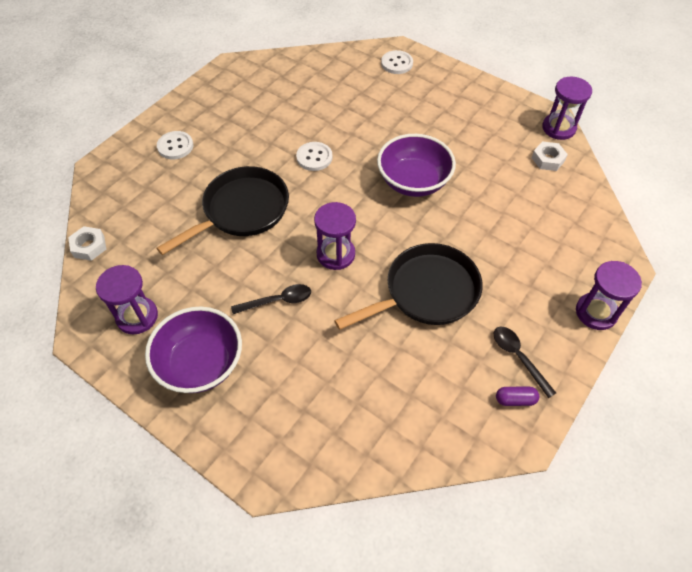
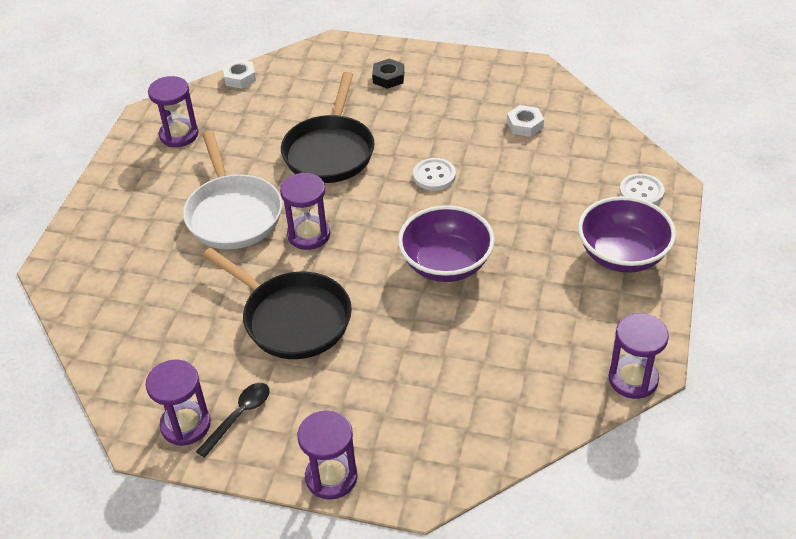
camera: 70 degrees right, 10 degrees down
purple bowl [145,307,242,393] -> purple bowl moved to [578,196,676,273]
black pan [156,166,289,255] -> black pan turned 75 degrees clockwise [281,72,375,183]
white button [157,131,193,160] -> black nut [372,58,404,89]
black spoon [231,284,311,314] -> white pan [183,131,282,249]
purple capsule [496,386,539,406] -> purple hourglass [146,359,211,446]
white nut [532,141,568,171] -> white nut moved to [507,105,544,137]

